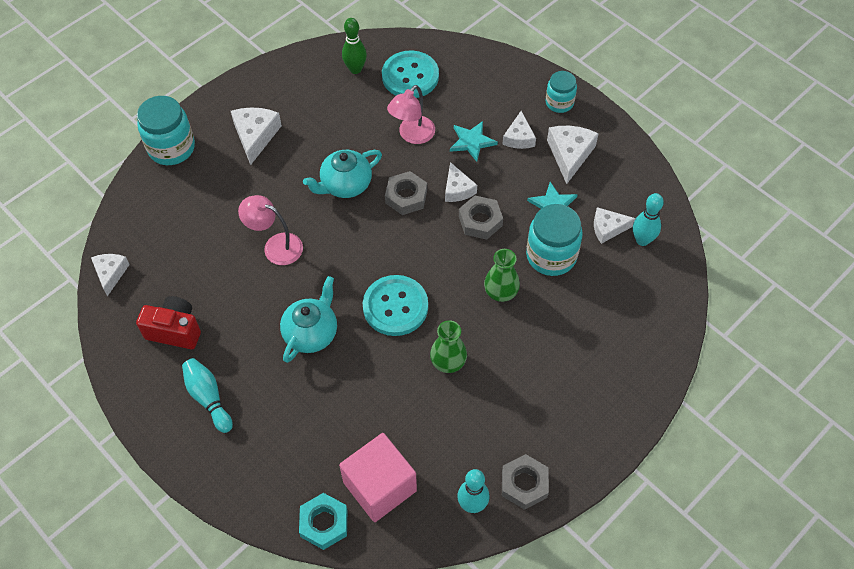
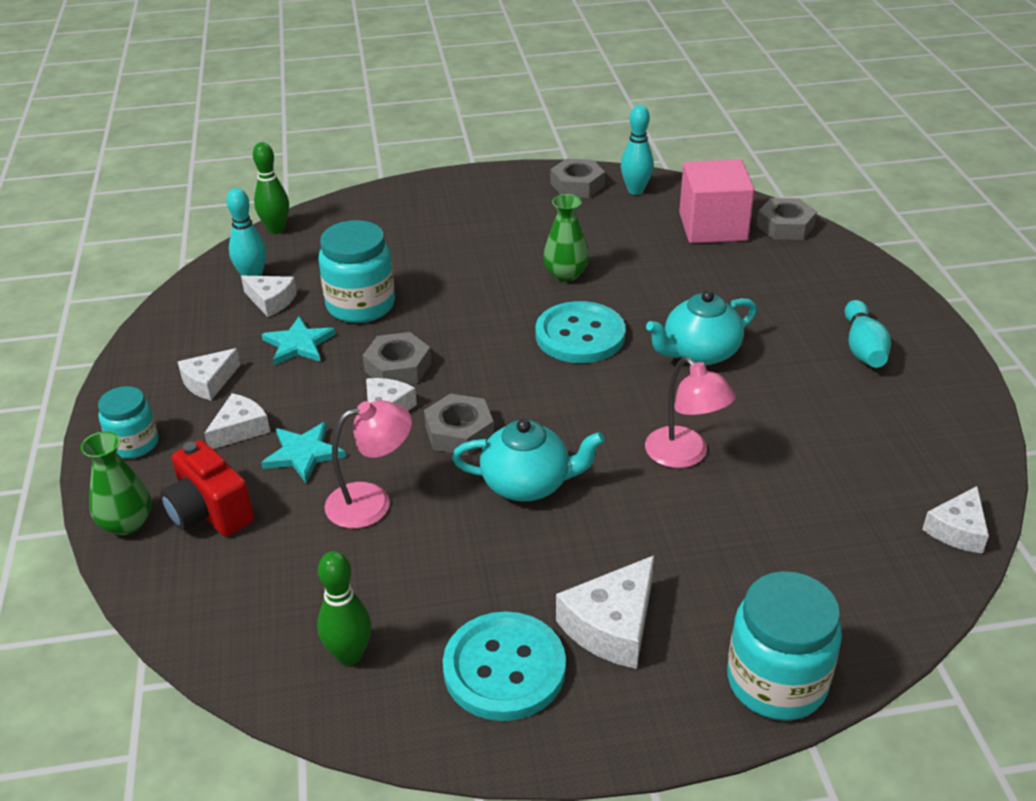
camera: 145 degrees left, 20 degrees down
red camera [136,296,201,349] -> red camera moved to [160,440,254,537]
turquoise nut [299,493,347,550] -> grey nut [756,198,817,240]
turquoise button [382,51,439,98] -> turquoise button moved to [443,612,566,721]
green vase [484,249,520,302] -> green vase moved to [81,431,151,535]
white cheese [547,126,599,184] -> white cheese [178,348,240,400], size x0.67
none -> green bowling pin [253,142,289,234]

